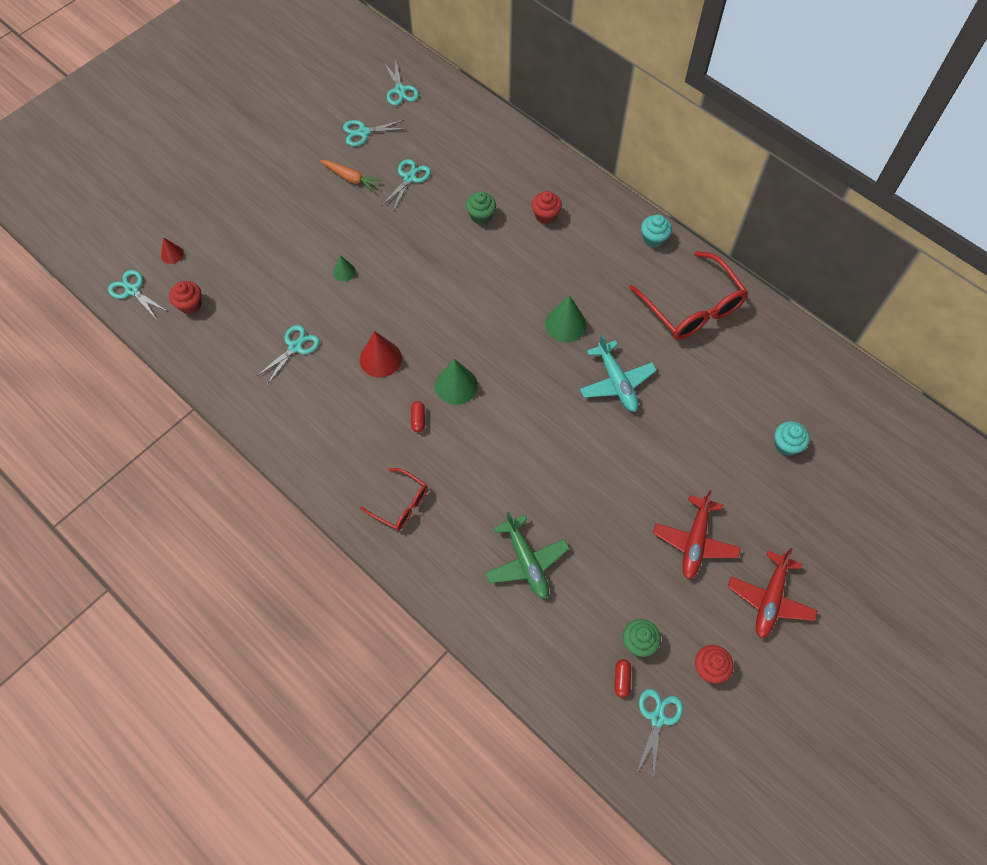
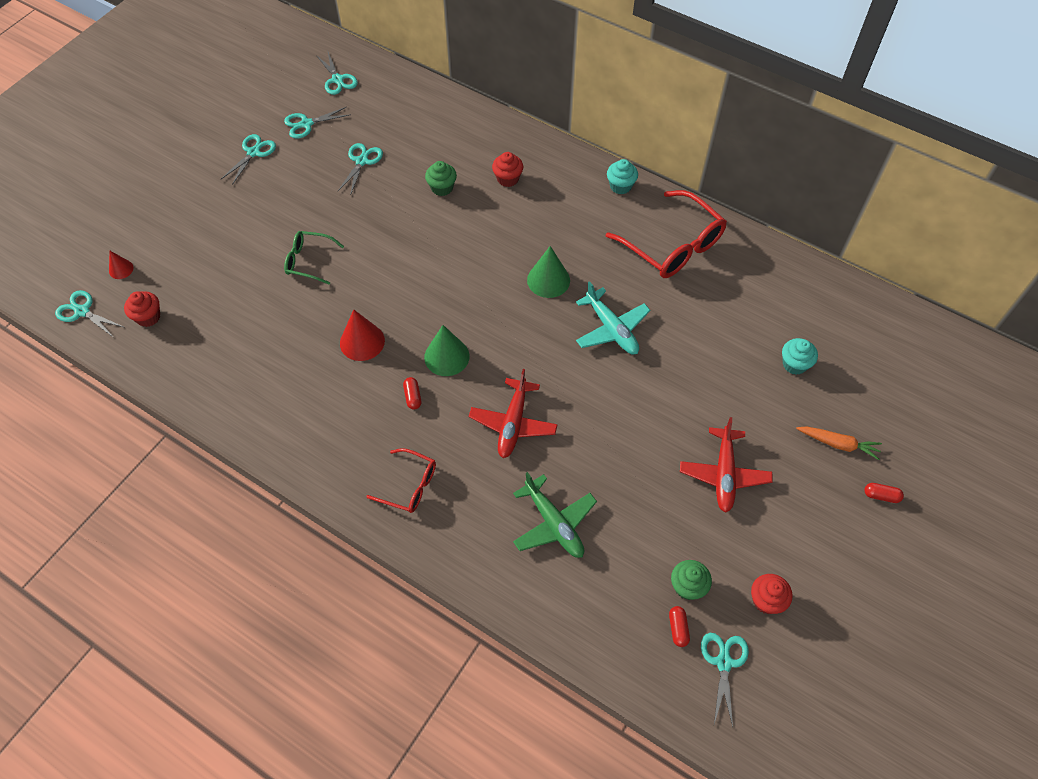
camera: 10 degrees left, 5 degrees down
turquoise scissors [256,325,320,385] -> turquoise scissors moved to [221,134,276,185]
orange carrot [320,160,381,192] -> orange carrot moved to [796,426,882,460]
green cone [333,255,356,282] -> green glasses [284,231,344,285]
red plane [728,548,818,638] -> red plane moved to [469,369,558,458]
none -> red capsule [864,483,904,503]

